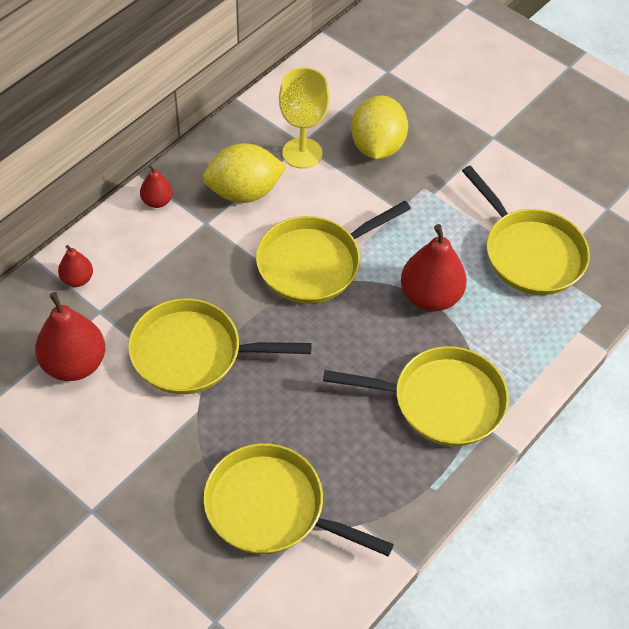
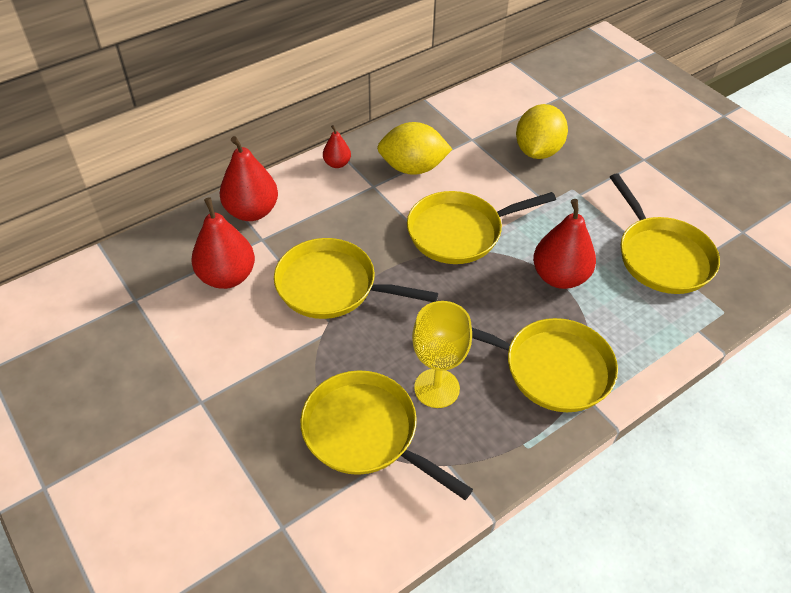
camera: 15 degrees right, 5 degrees down
red pear [58,245,93,287] -> red pear [219,136,278,221], size x1.90
yellow goblet [279,67,330,169] -> yellow goblet moved to [412,301,472,408]

